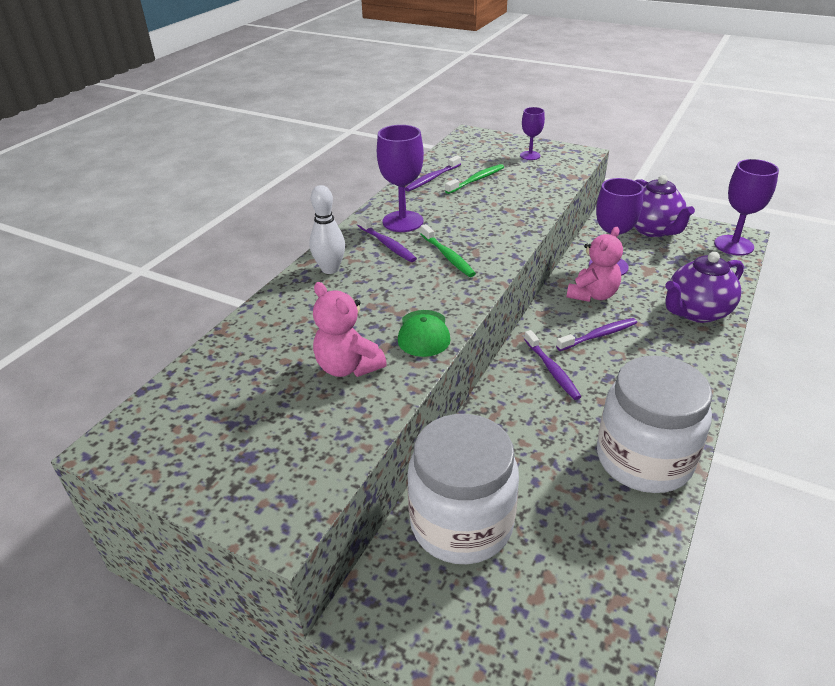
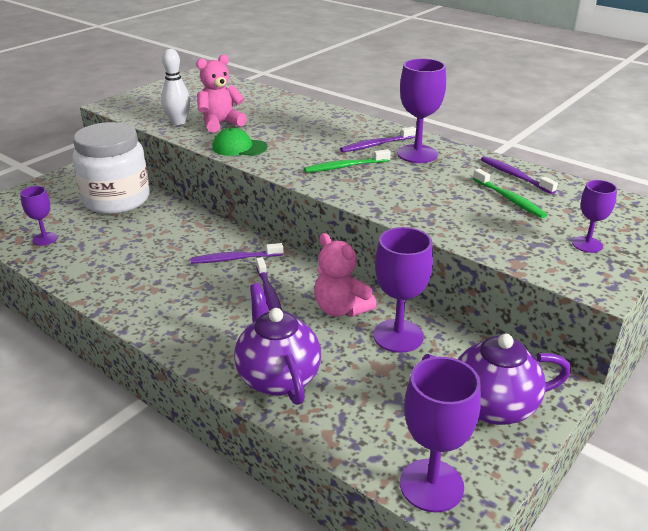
camera: 100 degrees right, 5 degrees down
white bowling pin [309,185,345,274] -> white bowling pin moved to [161,49,191,125]
white jar [597,356,713,493] -> none
none -> purple goblet [20,186,58,246]

